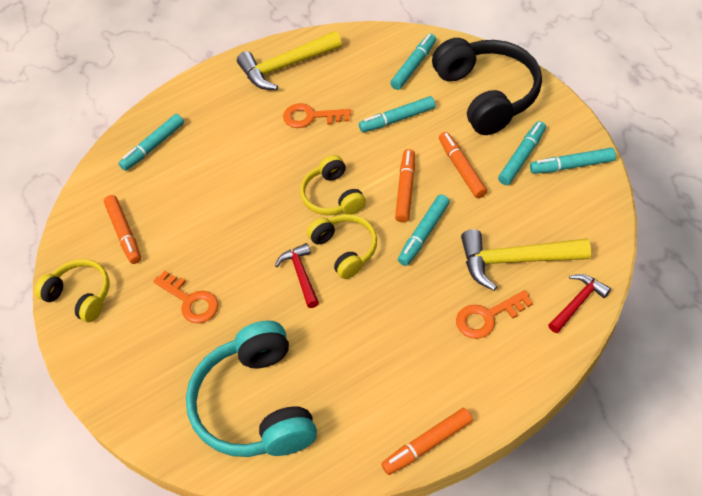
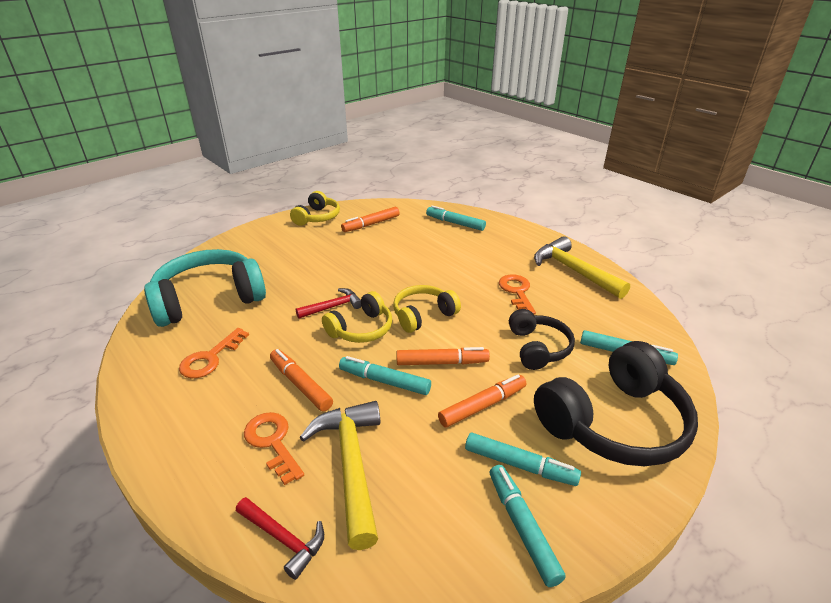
camera: 75 degrees right, 20 degrees down
orange key [153,271,218,323] -> orange key moved to [179,328,249,378]
turquoise marker [359,96,436,133] -> black headphones [509,309,575,370]
orange marker [381,408,473,475] -> orange marker moved to [270,349,333,411]

